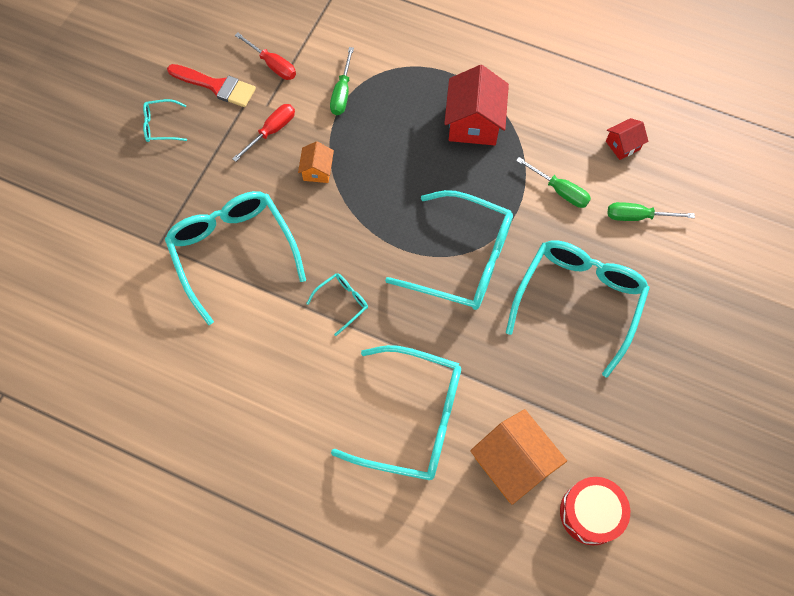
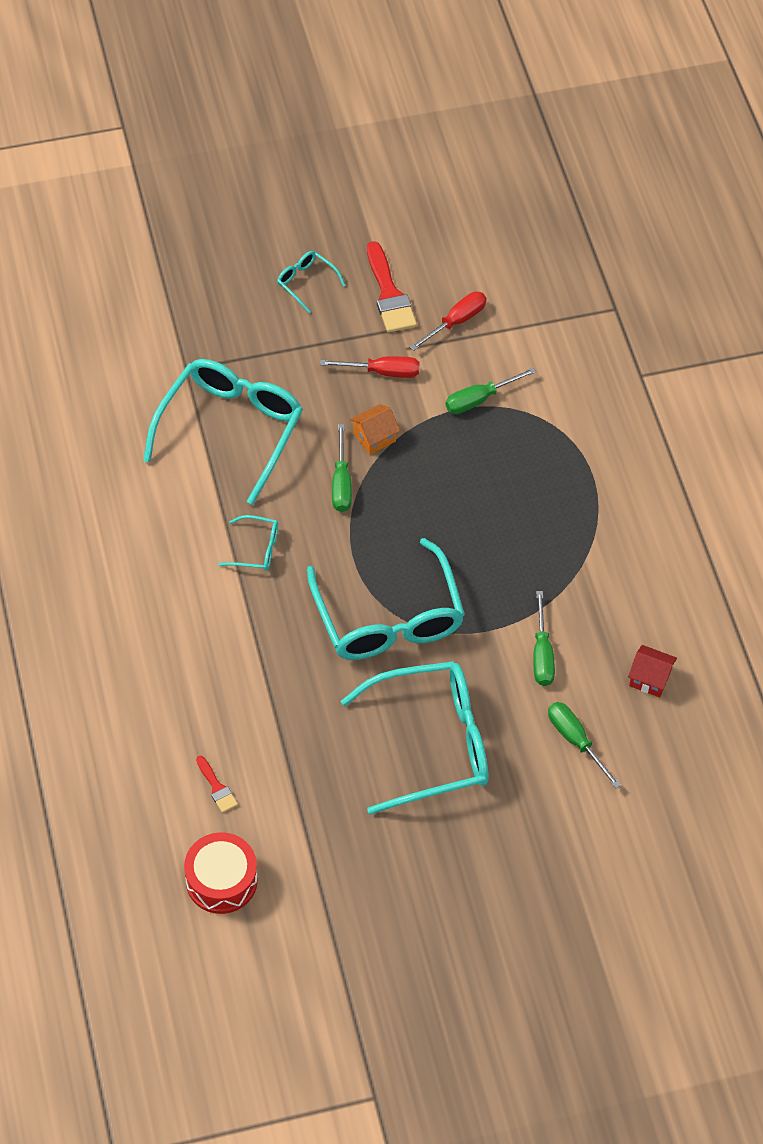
camera: 50 degrees right, 10 degrees down
red screwdriver [235,33,296,80] -> red screwdriver turned 135 degrees counterclockwise [410,292,487,351]
turquoise glasses [331,345,461,480] -> none
red house [444,65,509,145] -> none
orange house [470,409,567,505] -> red brush [196,756,238,813]
none -> green screwdriver [332,424,352,512]

